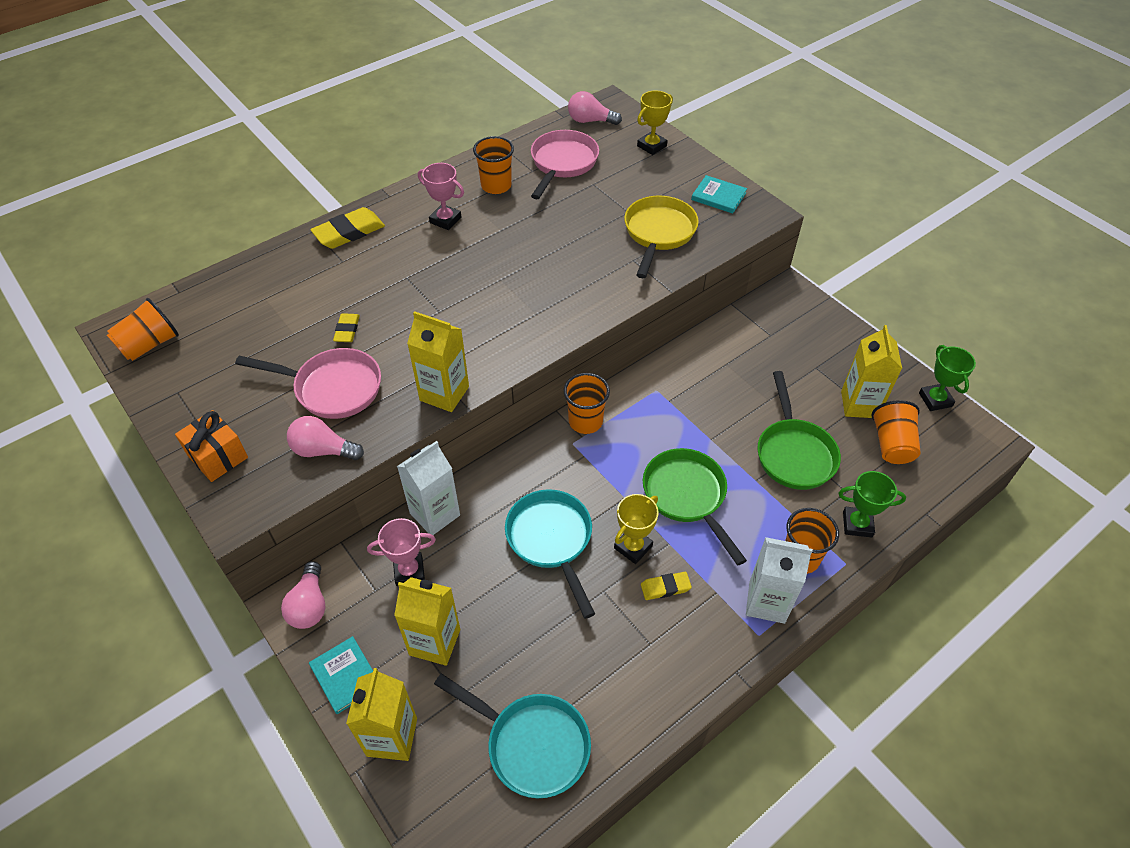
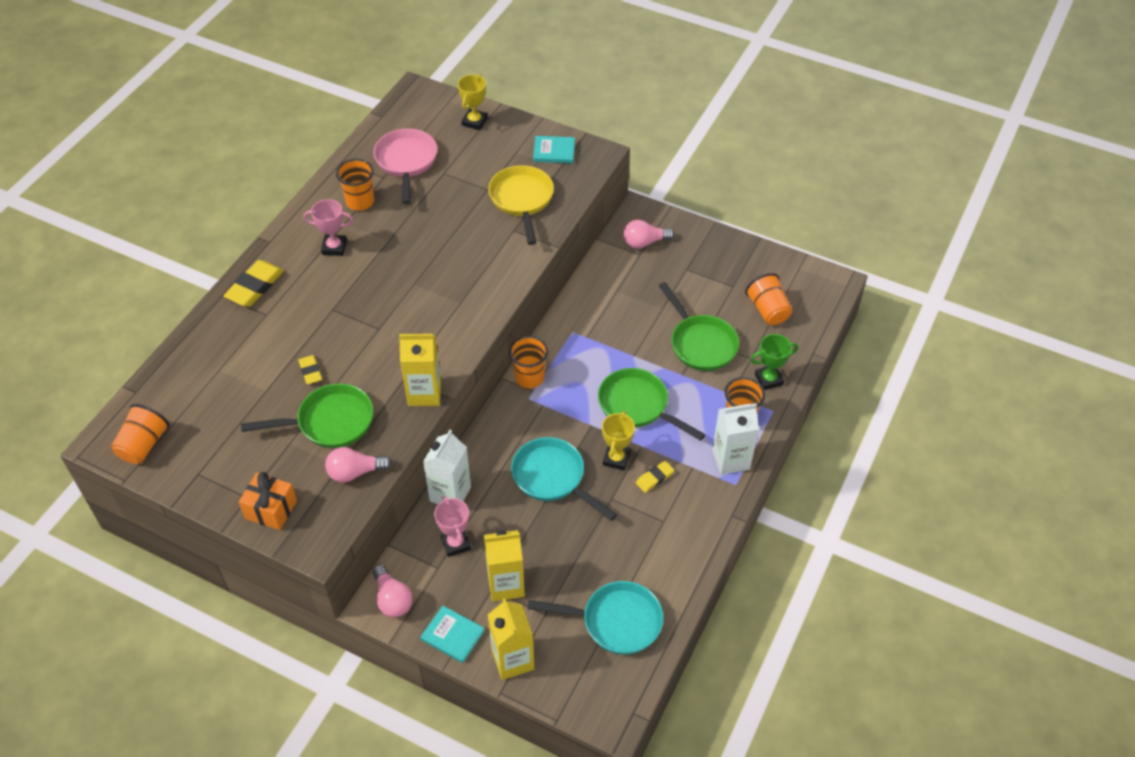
camera: 25 degrees left, 0 degrees up
pink pan [235,348,381,419] -> green pan [241,383,373,448]
pink trophy [367,518,436,586] -> pink trophy turned 75 degrees counterclockwise [434,496,471,557]
pink light bulb [568,91,622,125] -> pink light bulb moved to [623,220,674,249]
yellow carton [841,325,902,418] -> none
green trophy [919,345,976,411] -> none

